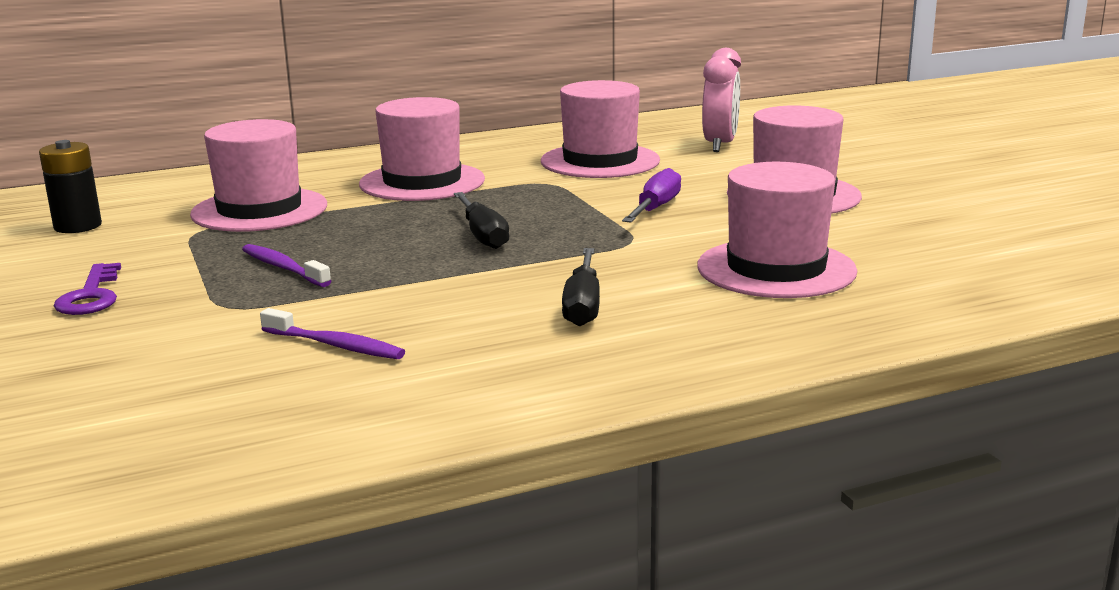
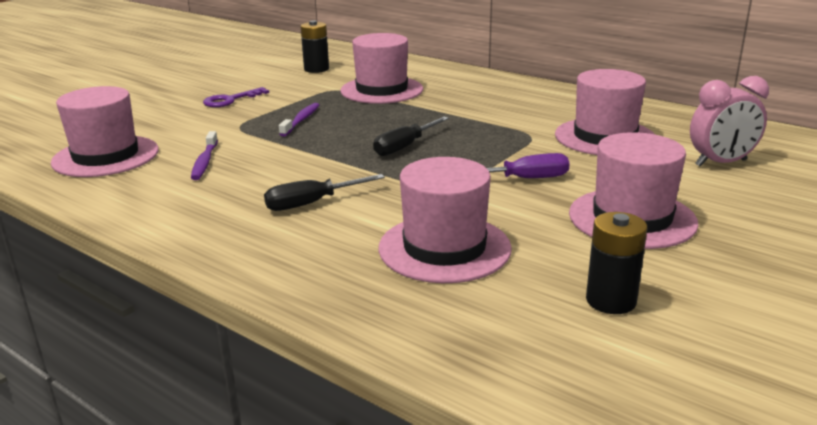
camera: 60 degrees right, 5 degrees up
pink hat [359,97,485,201] -> pink hat moved to [51,86,159,177]
none -> black battery [586,212,647,314]

